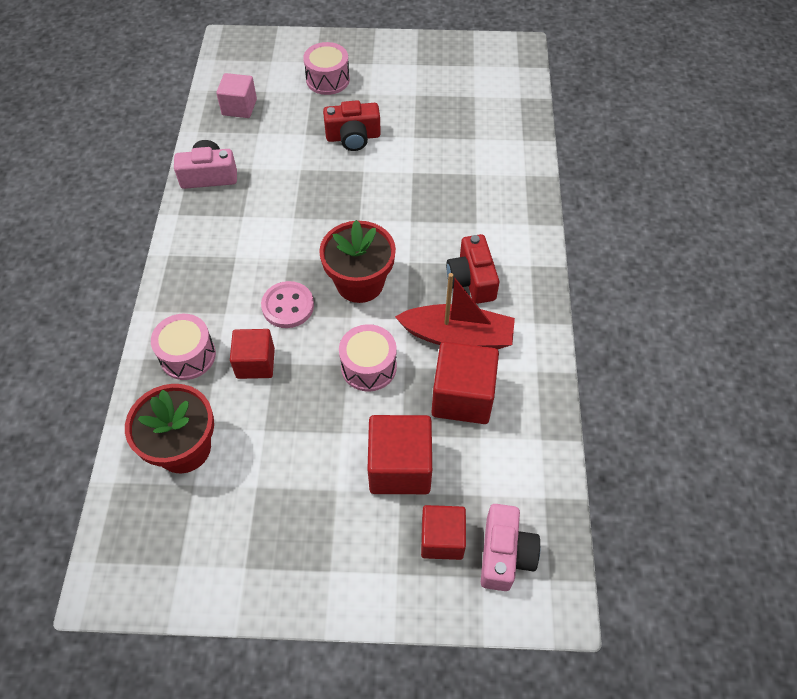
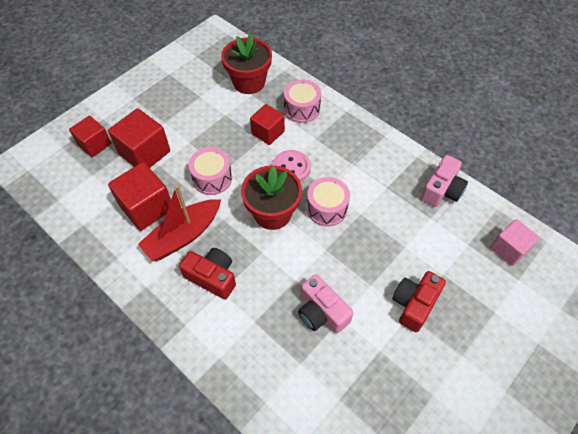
camera: 130 degrees right, 0 degrees up
pink drum [303,42,350,95] -> pink drum moved to [307,177,350,227]
pink camera [481,504,540,591] -> pink camera moved to [298,274,354,333]

